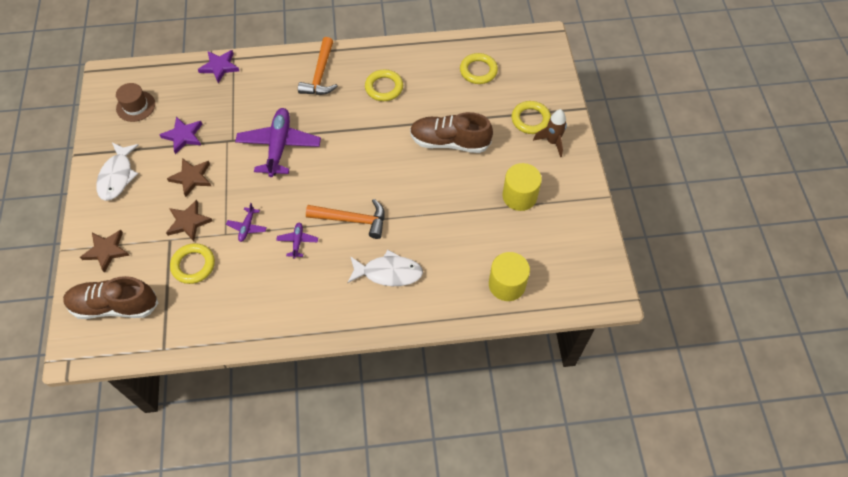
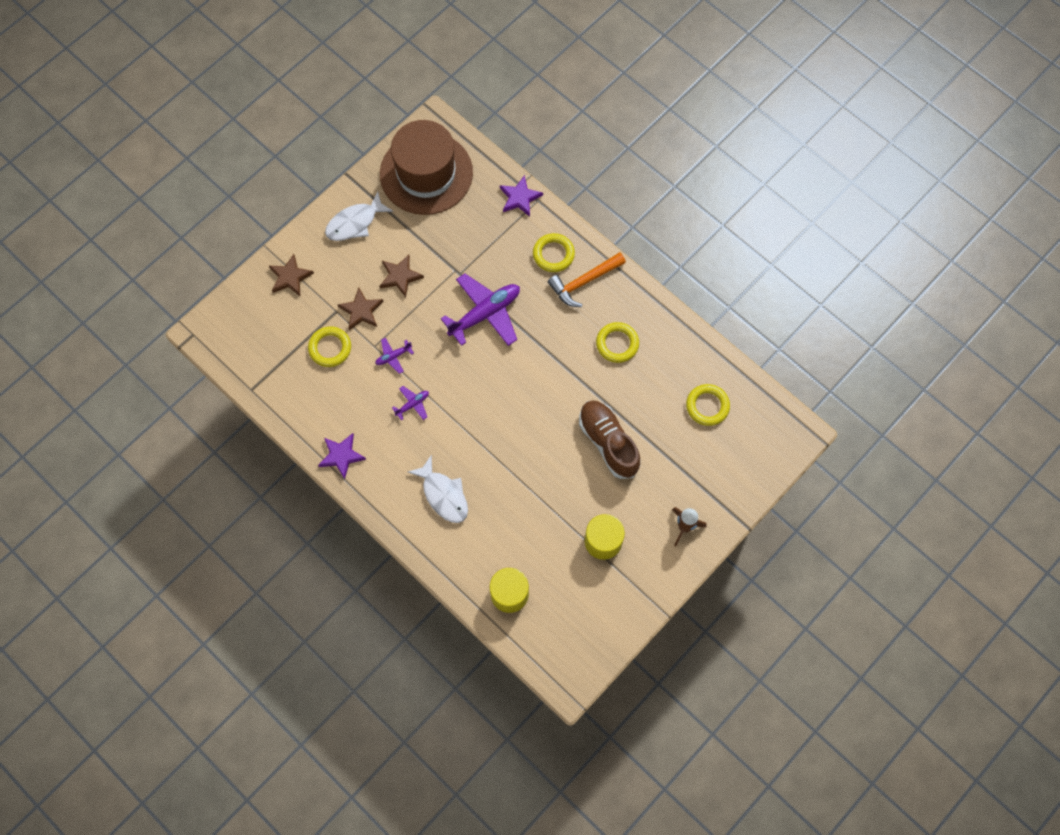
camera: 50 degrees right, 10 degrees up
brown shoe [63,276,158,319] -> none
brown hat [116,83,155,122] -> brown hat [380,120,473,215], size x2.30
purple star [159,117,202,154] -> purple star moved to [318,433,366,479]
orange hammer [306,199,385,239] -> none
yellow ring [512,101,551,134] -> yellow ring moved to [533,233,575,272]

